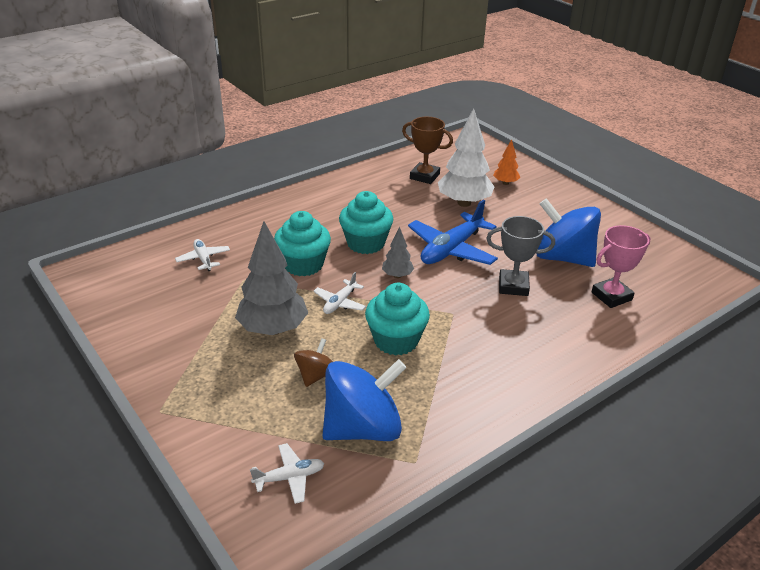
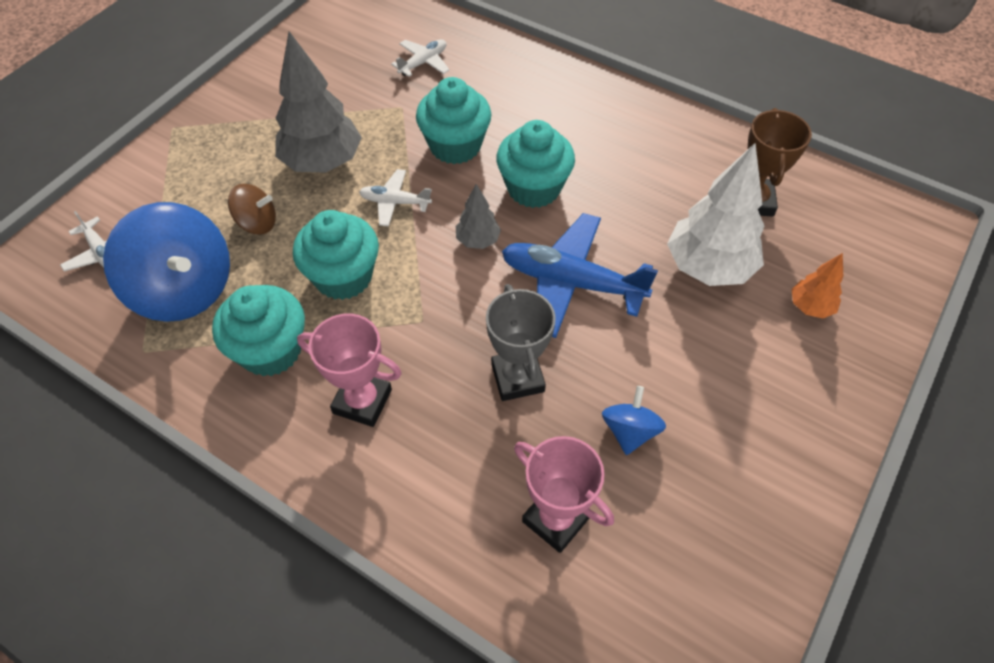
camera: 70 degrees right, 20 degrees up
blue spinning top [536,198,601,267] -> blue spinning top [602,386,666,455], size x0.50
none -> turquoise cupcake [212,285,305,377]
none -> pink trophy [297,314,402,427]

